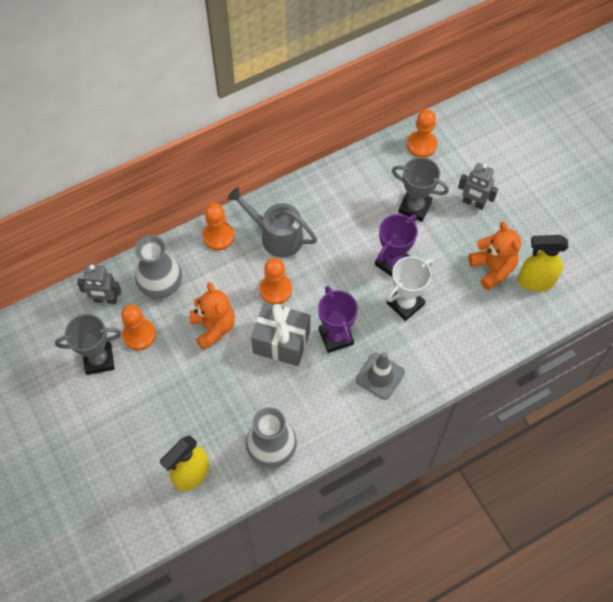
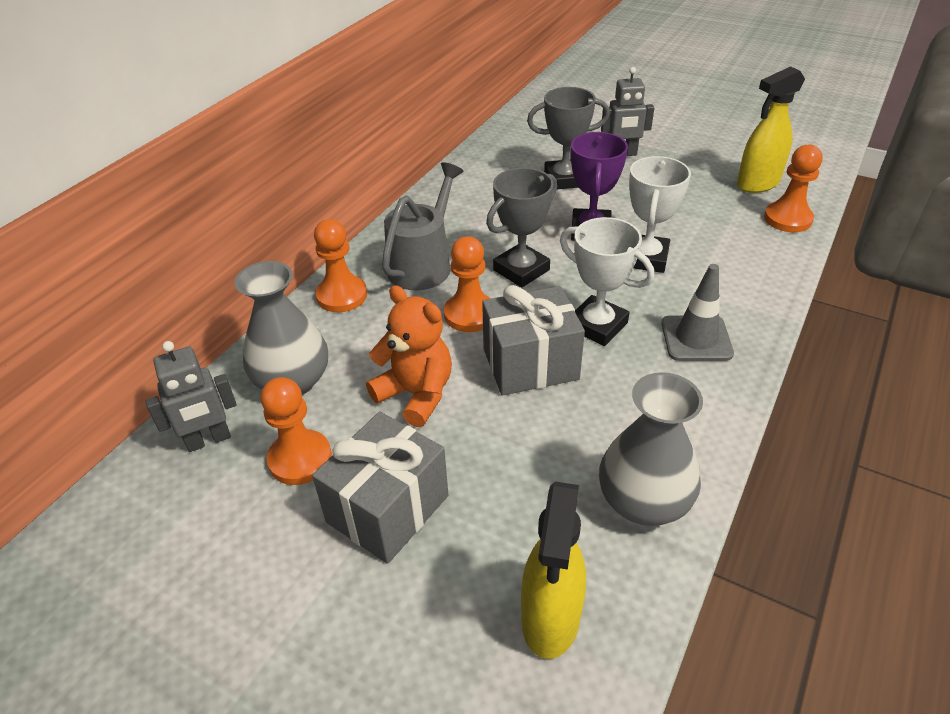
camera: 30 degrees left, 20 degrees down
grey trophy [55,314,121,375] -> grey trophy moved to [486,168,557,288]
grey watering can [227,187,317,258] -> grey watering can turned 120 degrees clockwise [382,162,463,290]
purple trophy [318,286,358,353] -> white trophy [560,217,654,346]
orange pawn [407,109,437,157] -> orange pawn moved to [764,144,823,232]
orange teddy bear [469,221,521,290] -> none
none -> grey gift [312,412,448,564]

